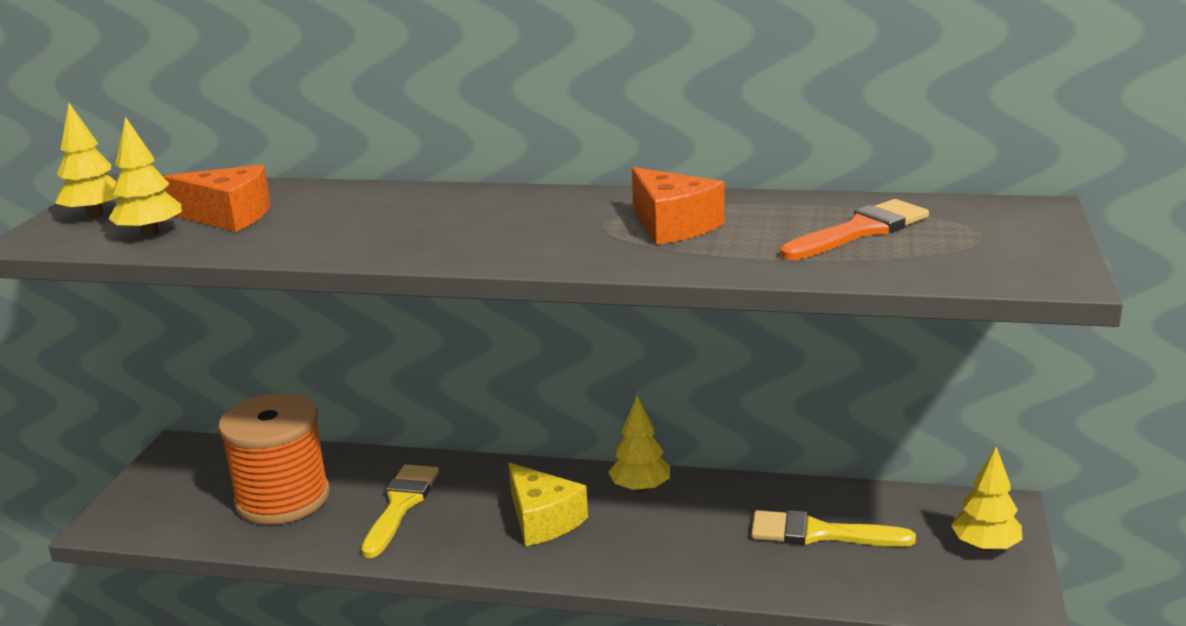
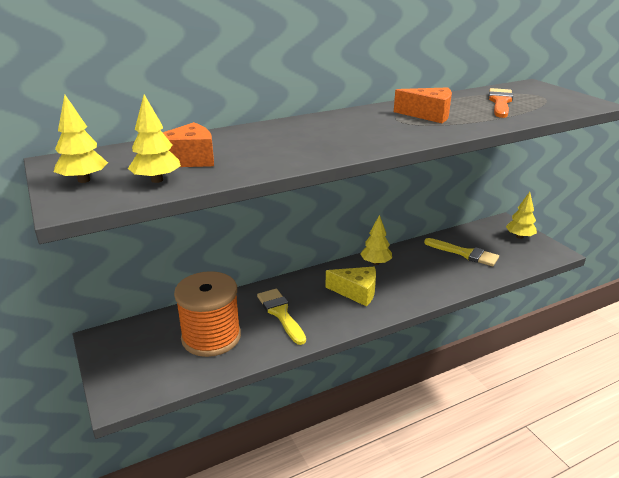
camera: 40 degrees left, 5 degrees up
yellow brush [751,510,916,547] -> yellow brush turned 120 degrees counterclockwise [424,238,499,266]

